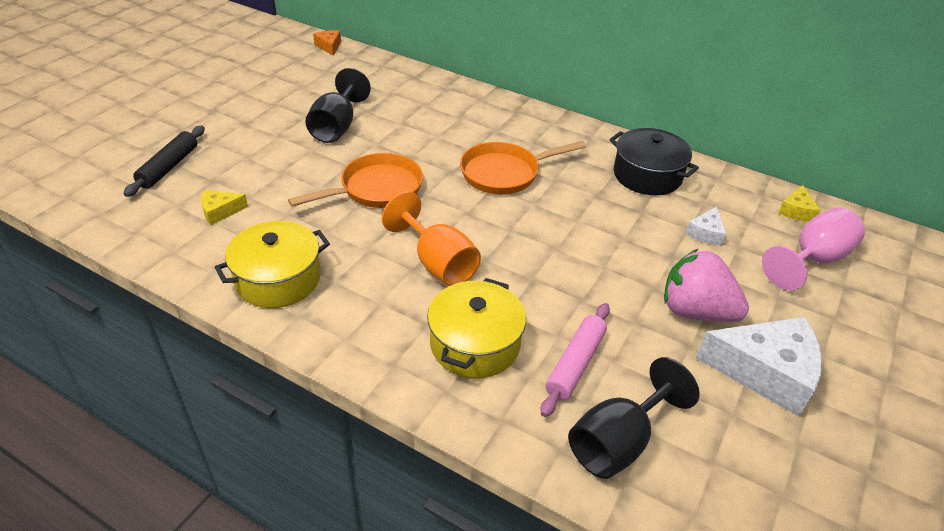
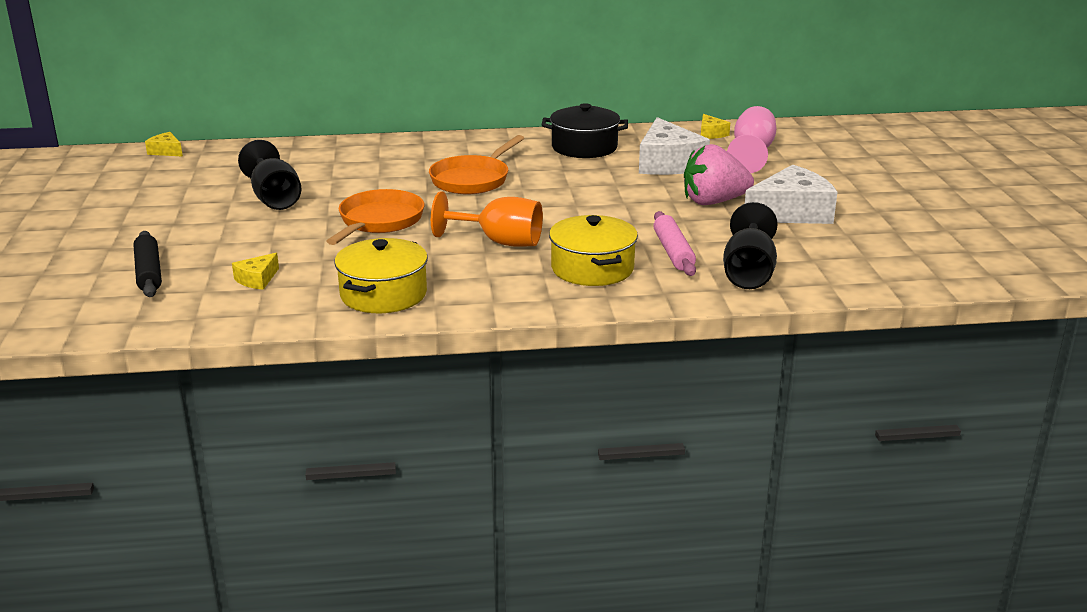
camera: 35 degrees left, 15 degrees down
orange cheese [313,30,341,56] -> yellow cheese [145,132,183,157]
white cheese [685,207,727,246] -> white cheese [639,117,710,175], size x2.12

